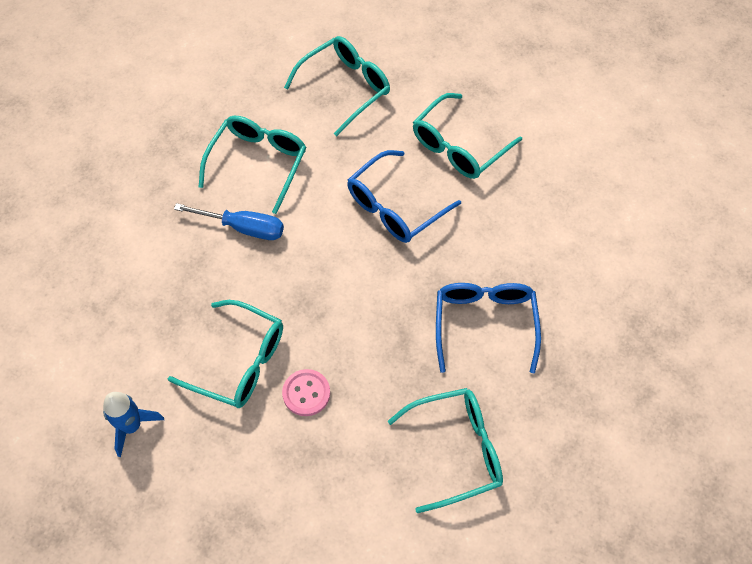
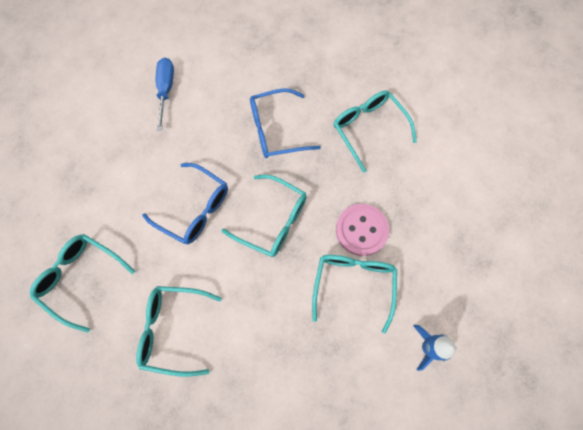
camera: 105 degrees left, 10 degrees up
blue screwdriver [174,203,284,240] -> blue screwdriver moved to [156,58,174,131]
pink button [282,369,330,416] -> pink button [336,204,389,256], size x1.52
turquoise glasses [413,93,522,179] -> turquoise glasses moved to [221,175,307,257]

